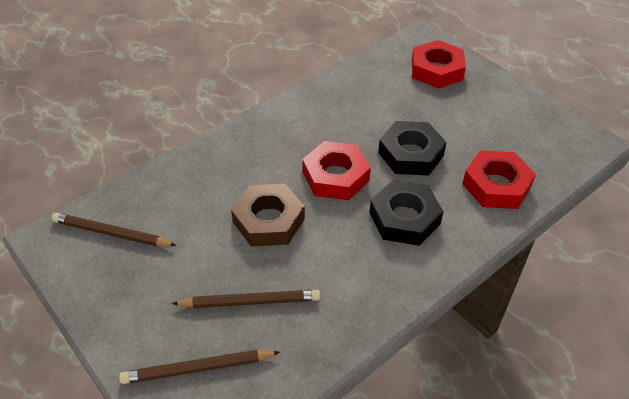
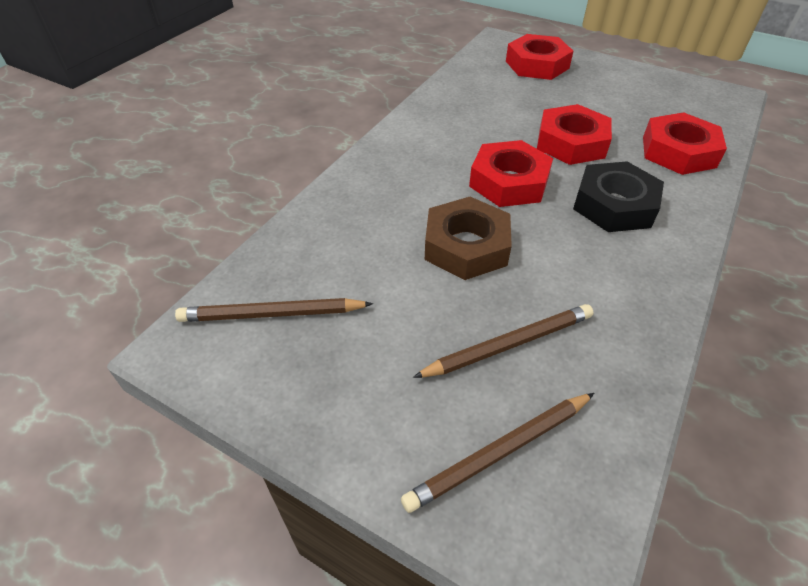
camera: 20 degrees left, 0 degrees up
black nut [378,121,447,176] -> red nut [537,104,612,165]

